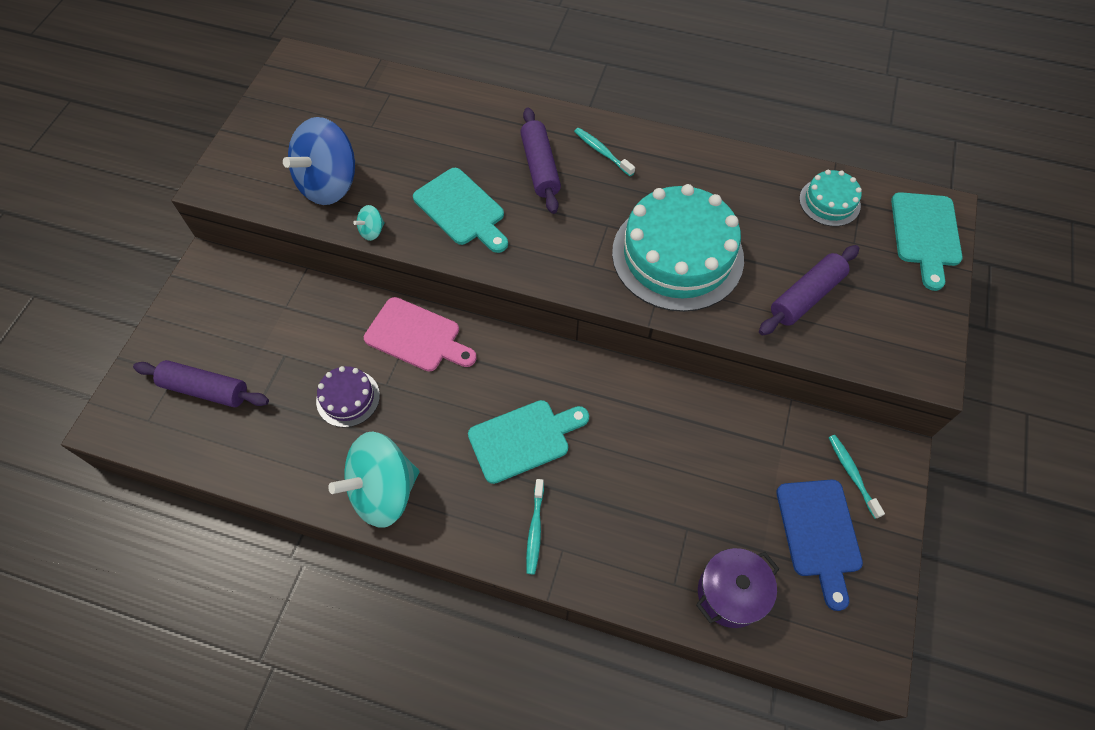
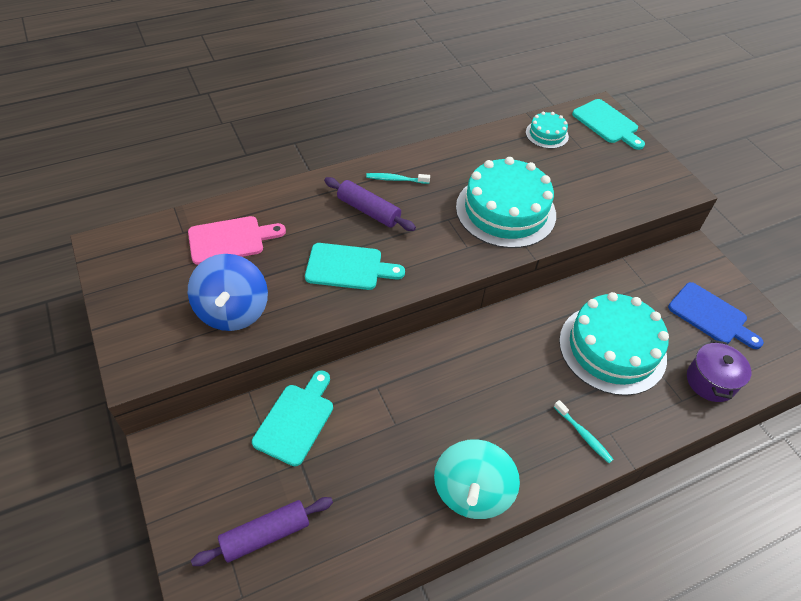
camera: 45 degrees left, 10 degrees down
purple cake [316,366,380,427] -> none
turquoise spinning top [353,205,385,241] -> none
pink cutting board [364,297,477,371] -> pink cutting board moved to [188,216,286,265]
turquoise cutting board [468,400,589,484] -> turquoise cutting board moved to [252,370,333,466]
purple rolling pin [759,245,859,336] -> none
turquoise toothbrush [828,435,885,519] -> none
none -> turquoise cake [559,292,669,396]

